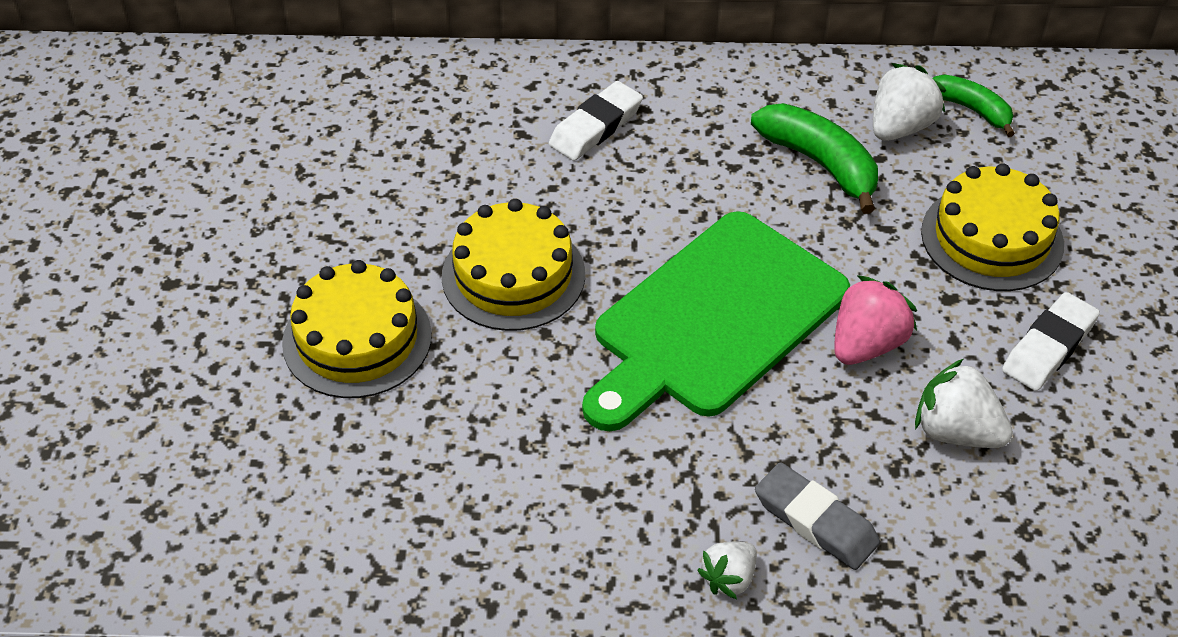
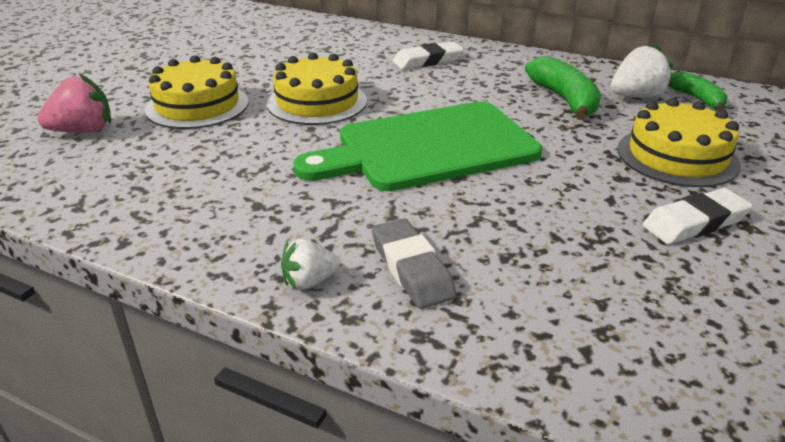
camera: 25 degrees right, 15 degrees down
pink strawberry [834,275,917,365] -> pink strawberry moved to [37,74,111,133]
white strawberry [915,359,1013,448] -> none

